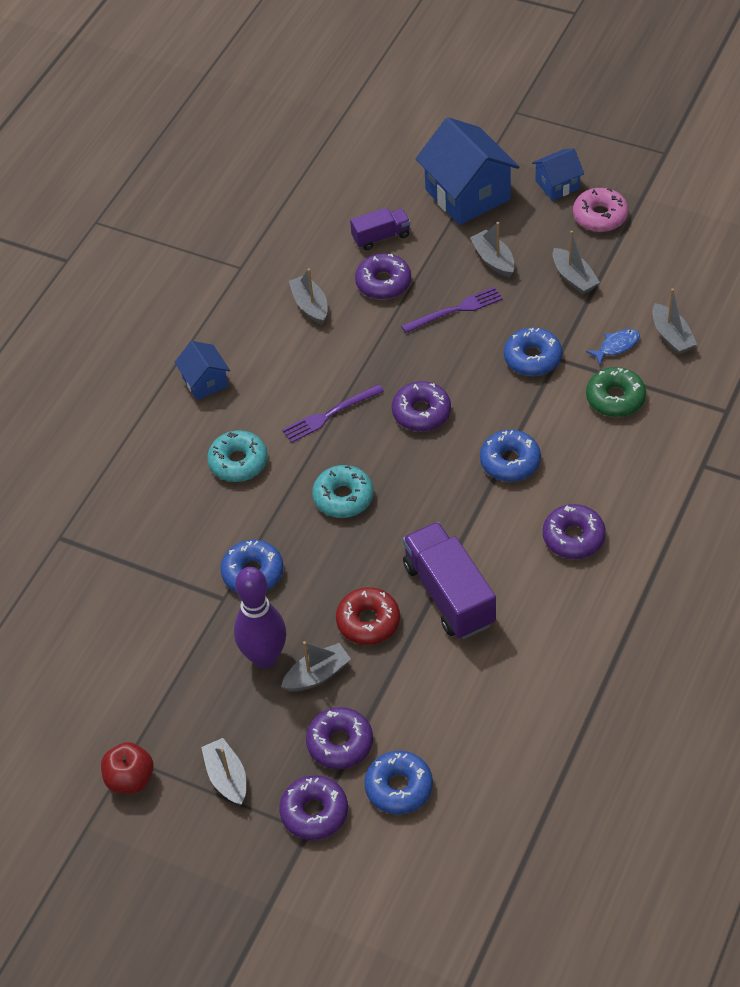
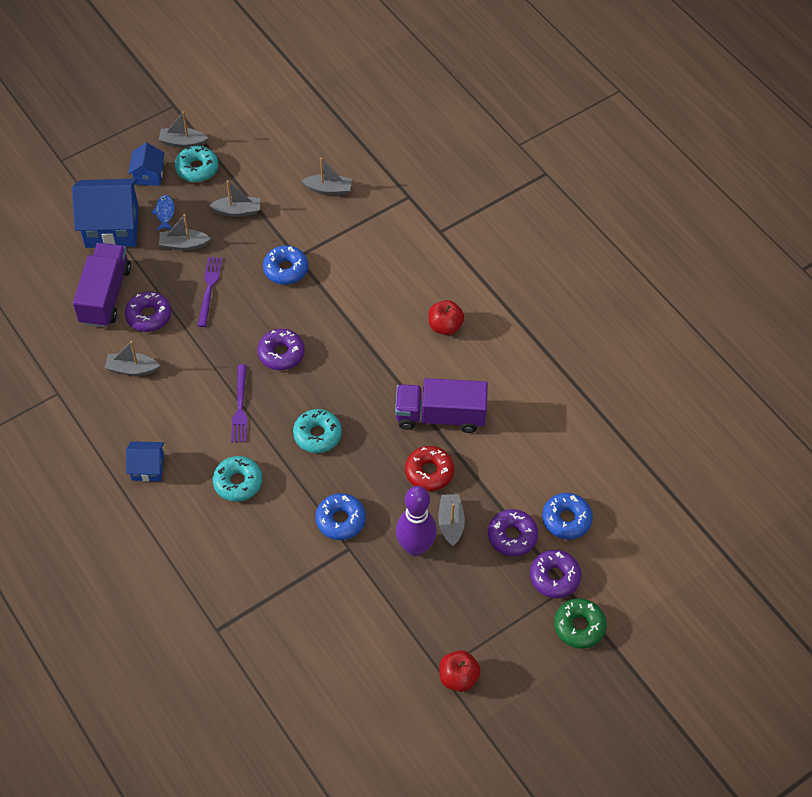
camera: 65 degrees left, 5 degrees up
grey boat [201,738,246,806] -> grey boat moved to [158,111,208,148]
purple truck [350,207,410,250] -> purple truck [73,243,131,328], size x1.81
blue donut [480,430,541,482] -> none
purple donut [543,504,606,559] -> red apple [428,300,464,335]
pink donut [573,188,628,232] -> turquoise donut [175,146,219,182]
blue fish [586,329,640,365] -> blue fish moved to [151,195,175,231]
green donut [586,367,646,417] -> green donut moved to [554,598,607,649]

